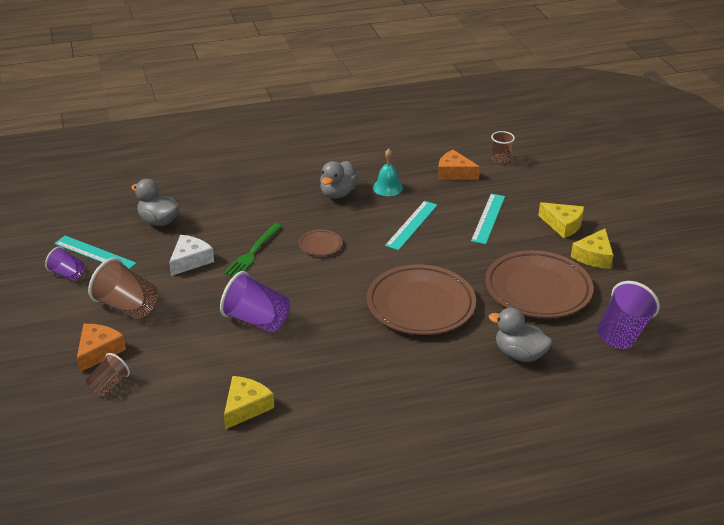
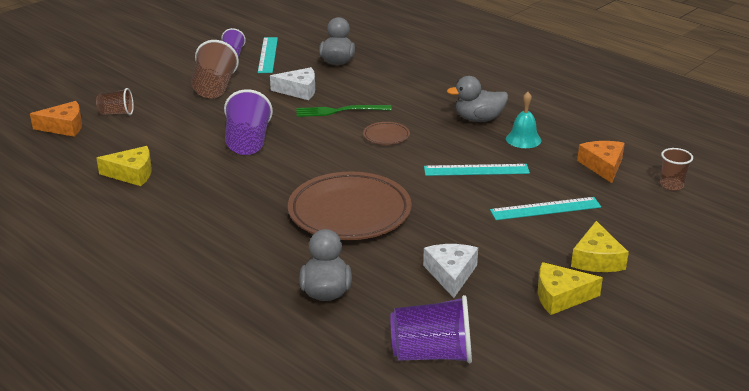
camera: 60 degrees right, 5 degrees down
orange cheese [77,324,126,372] -> orange cheese moved to [30,101,82,137]
brown plate [485,250,593,318] -> white cheese [423,244,478,298]

